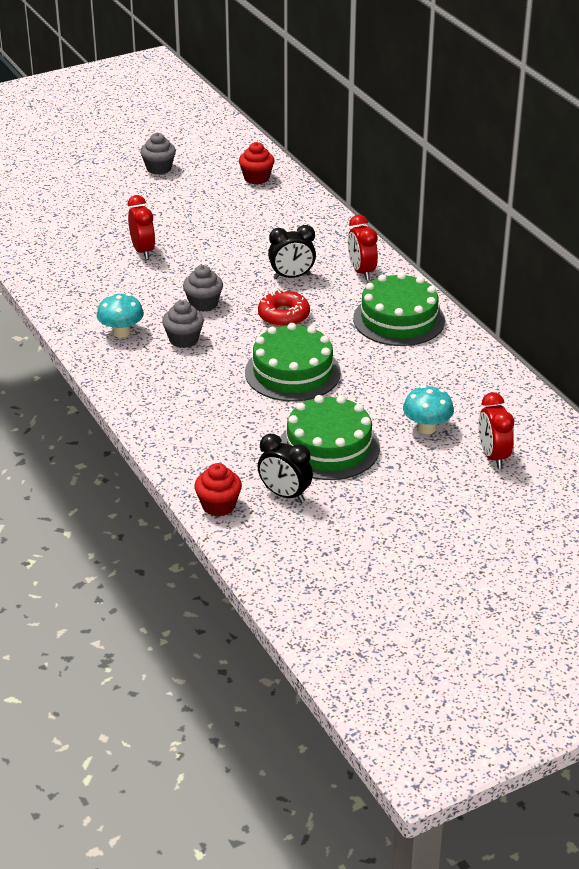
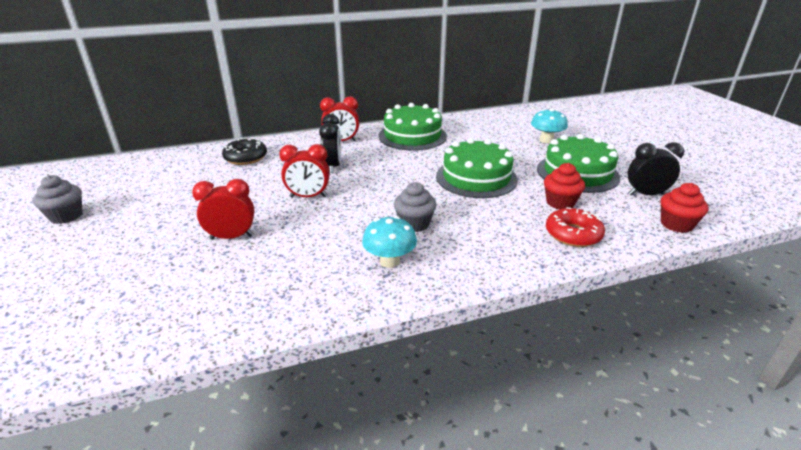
camera: 80 degrees left, 5 degrees down
grey cupcake [183,265,223,312] -> none
red cupcake [239,142,274,184] -> red cupcake moved to [544,163,585,209]
red donut [258,290,310,327] -> red donut moved to [546,207,605,247]
black clock [258,434,313,502] -> black clock turned 135 degrees counterclockwise [628,142,684,195]
red clock [479,392,514,468] -> red clock moved to [279,144,330,198]
none -> black donut [222,138,267,165]

